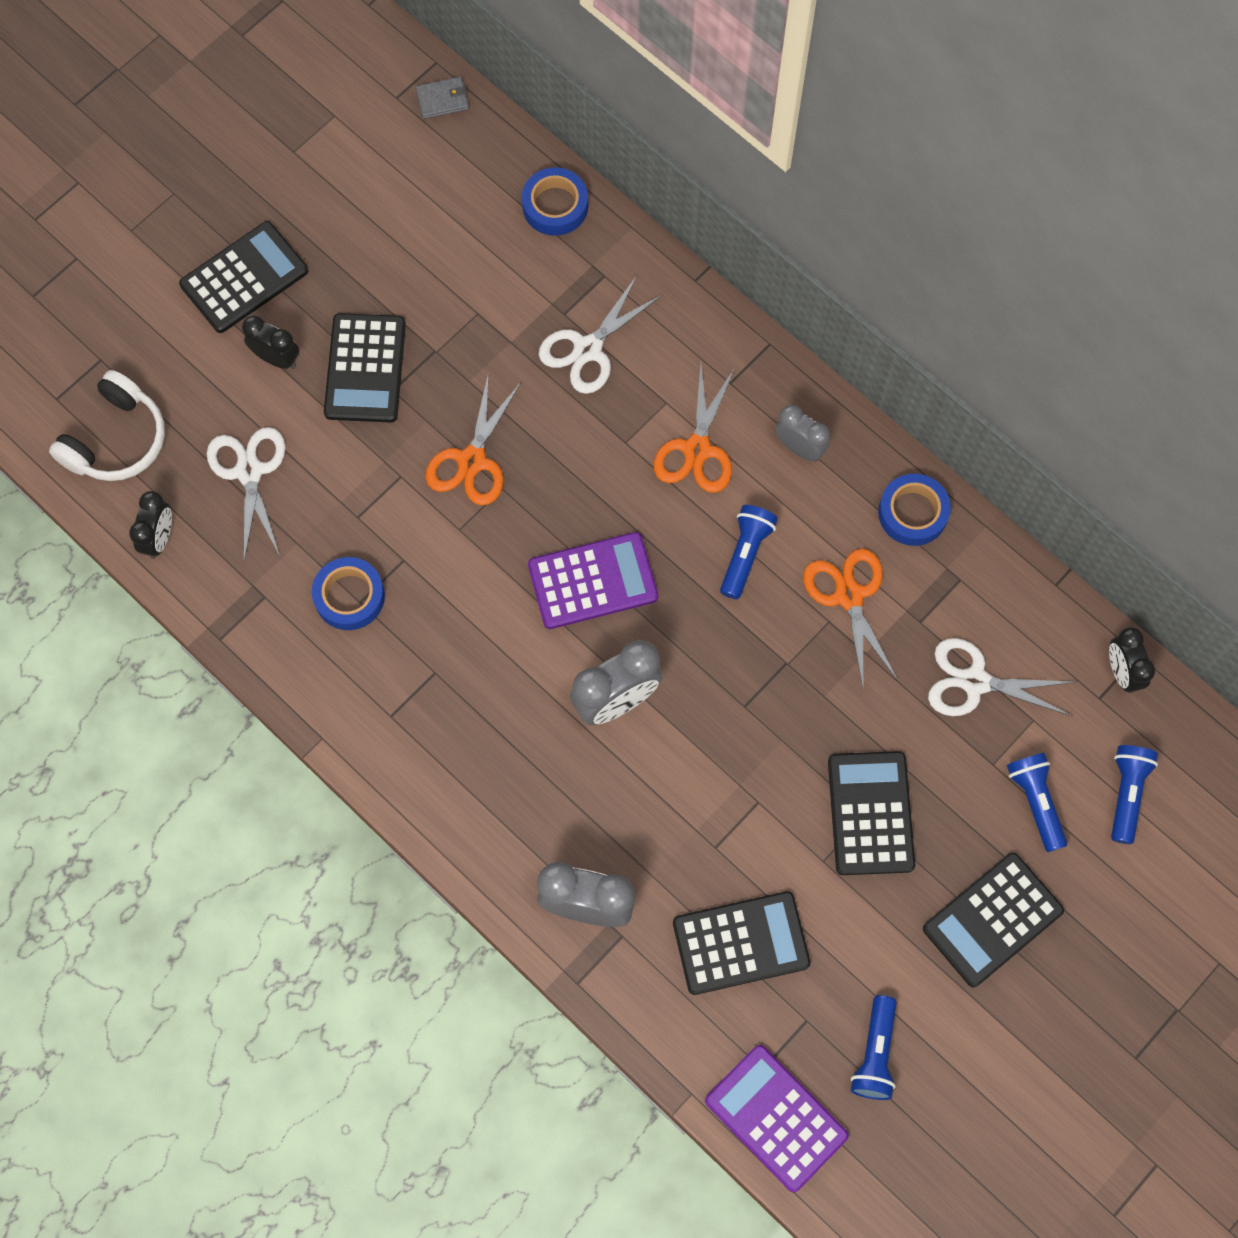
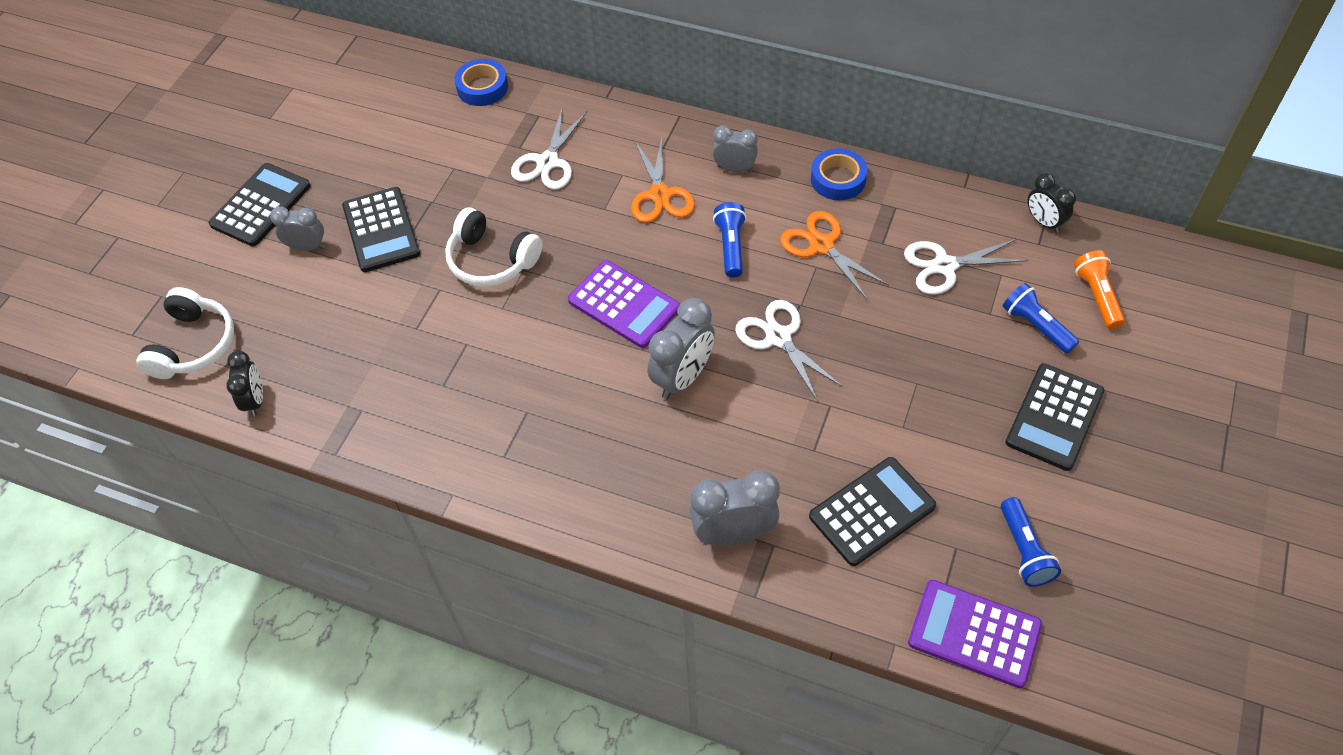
camera: 20 degrees left, 15 degrees down
white scissors [207,427,285,560] -> white scissors moved to [736,300,843,402]
black clock [242,315,299,369] -> grey clock [270,207,325,251]
blue tape [312,557,385,630] -> none
grey wallet [415,77,469,119] -> none
orange scissors [426,372,521,505] -> white headphones [445,207,542,287]
purple calculator [528,532,658,629] -> purple calculator turned 75 degrees clockwise [568,260,680,348]
black calculator [828,751,915,875] -> none
blue flashlight [1111,745,1158,844] -> orange flashlight [1074,250,1125,329]

